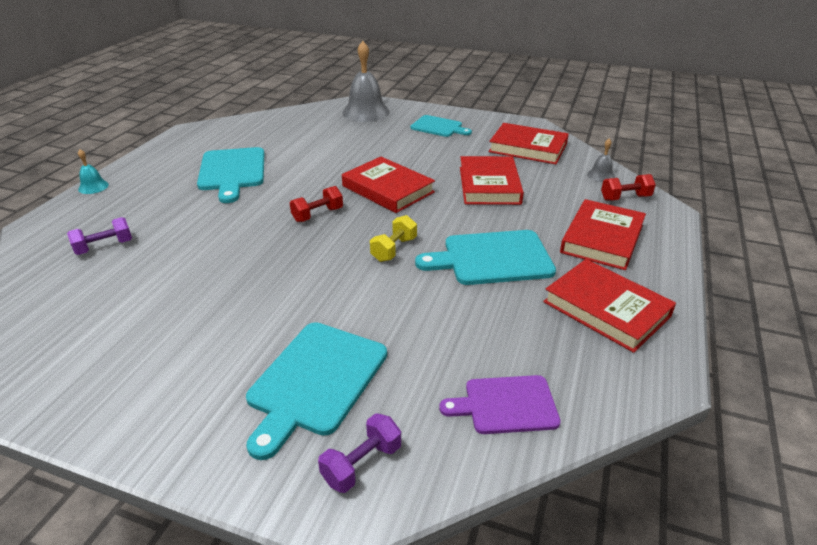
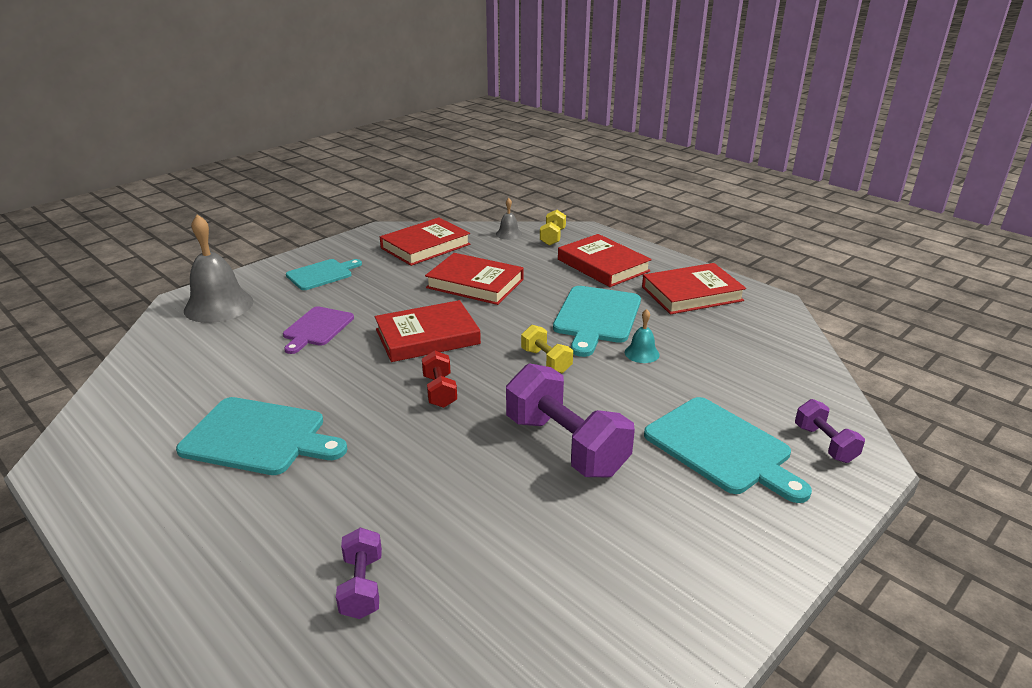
camera: 65 degrees left, 5 degrees down
turquoise bell [78,149,109,194] -> turquoise bell moved to [625,309,660,363]
purple cutting board [439,375,561,434] -> purple cutting board moved to [283,306,354,354]
red dumbbell [601,174,656,201] -> yellow dumbbell [540,210,566,246]
none -> purple dumbbell [506,363,635,477]

